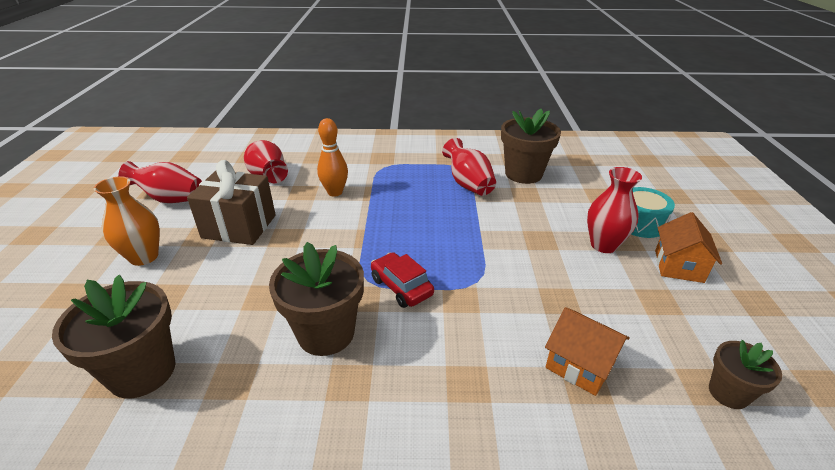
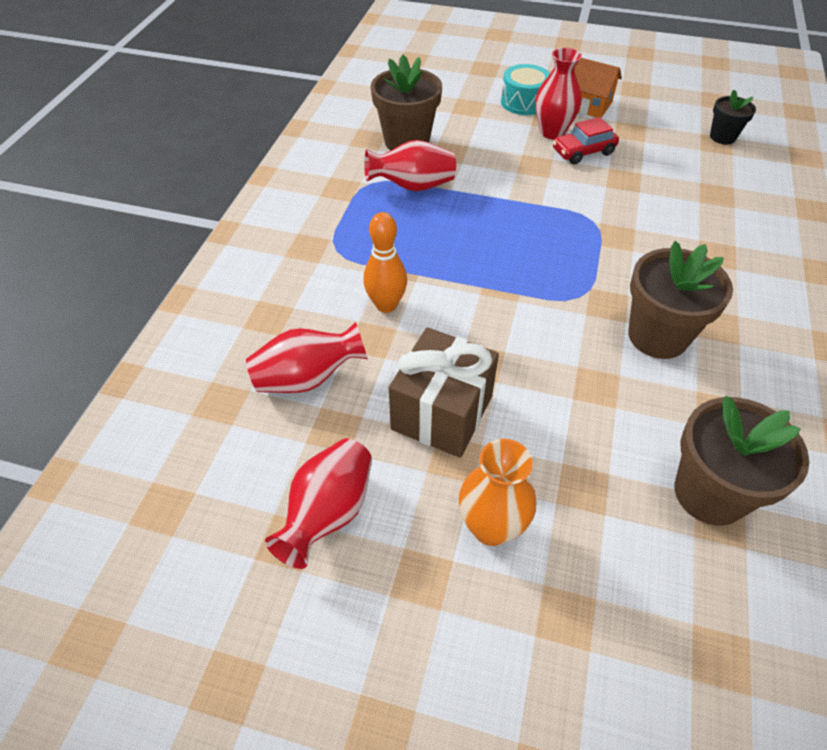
camera: 75 degrees left, 15 degrees up
red car [371,252,434,308] -> red car moved to [553,117,619,164]
orange house [545,307,630,396] -> none
brown flower pot [709,340,782,409] -> black flower pot [710,90,756,144]

